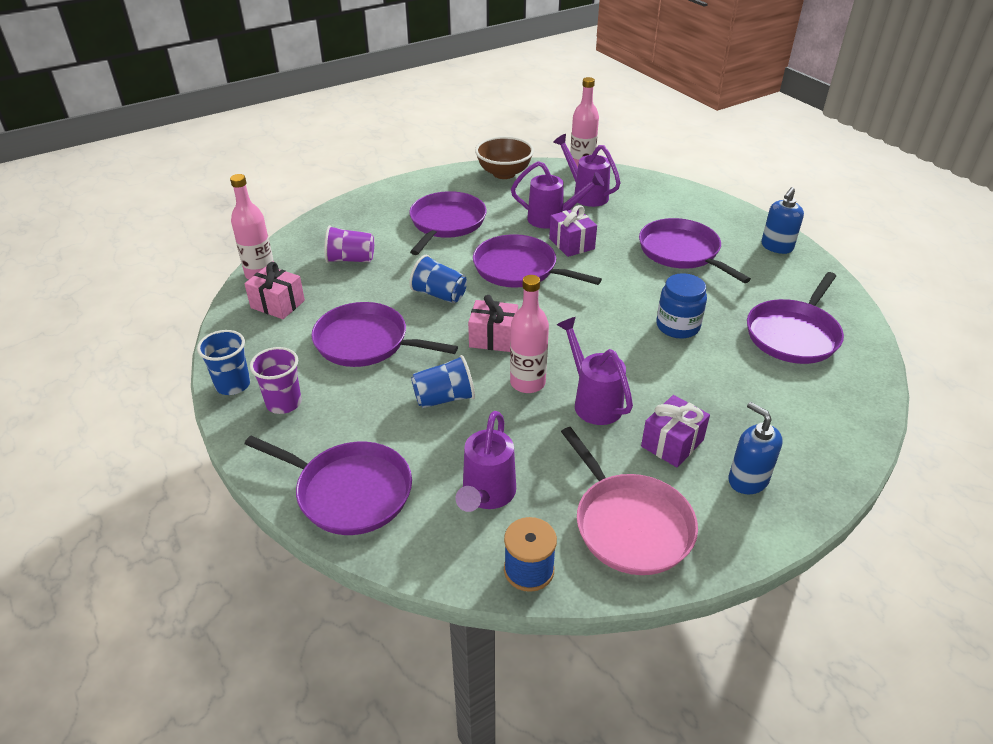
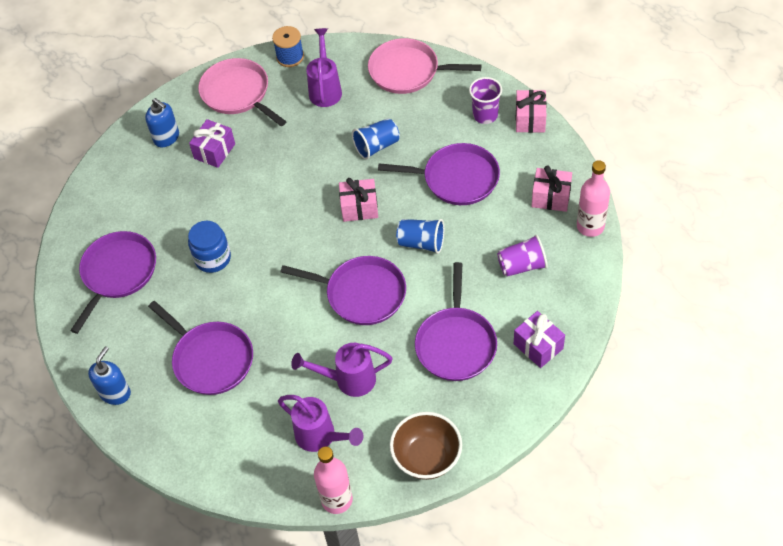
camera: 170 degrees right, 15 degrees up
blue cup [197,330,250,395] -> pink gift [516,90,547,133]
purple pan [245,436,412,535] -> pink pan [368,38,481,94]
pink bottle [510,275,549,393] -> none
purple gift [549,205,597,257] -> purple gift moved to [514,311,565,368]
purple watering can [557,317,633,425] -> none

